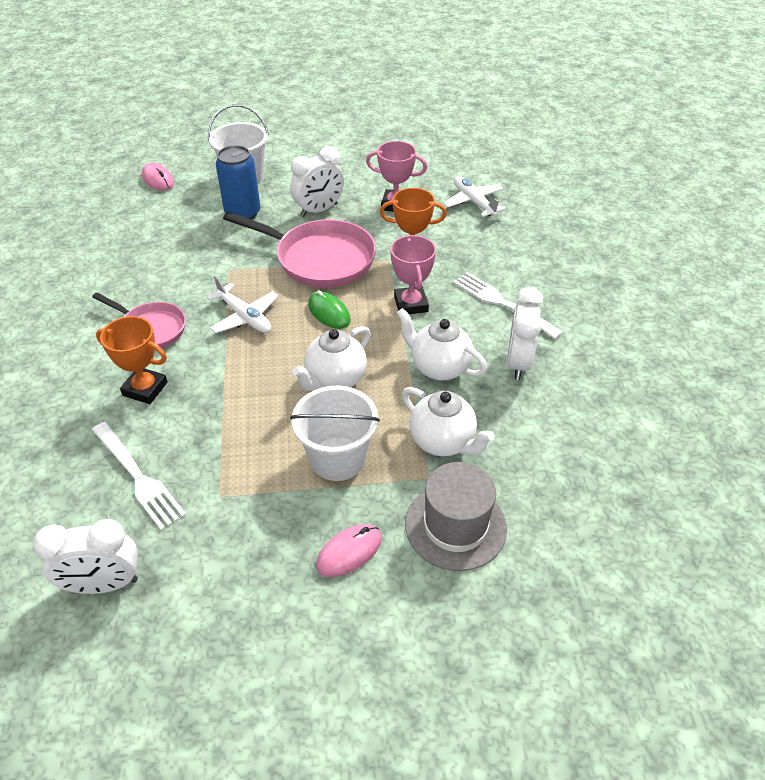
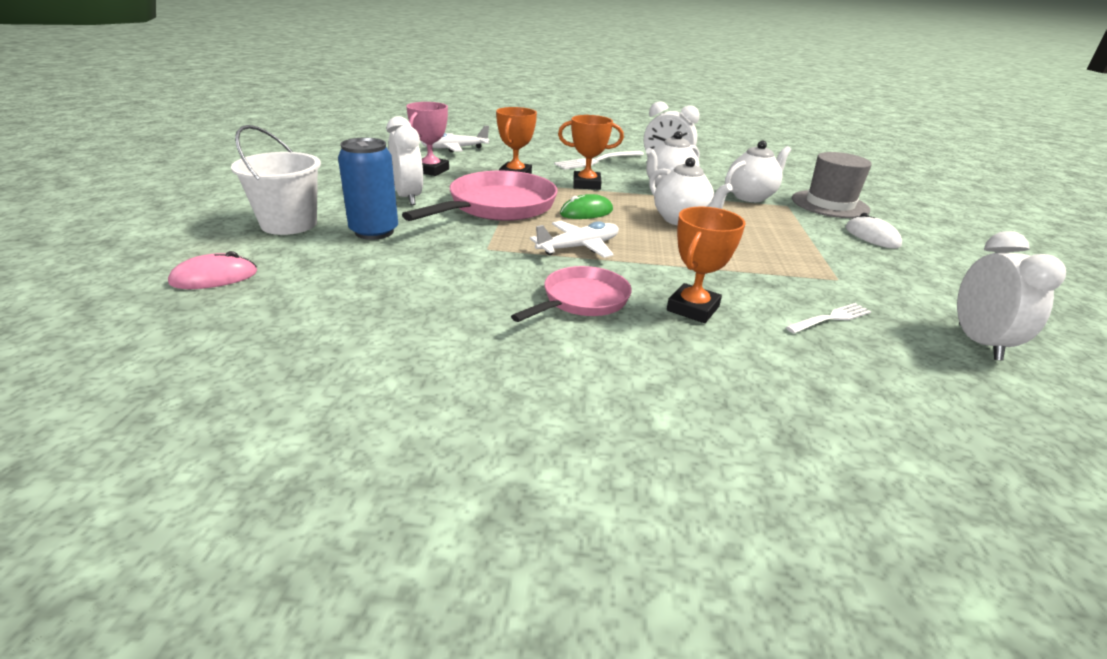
camera: 80 degrees left, 15 degrees down
white fork [92,422,186,531] -> white fork [786,303,871,333], size x0.62
white bucket [290,386,380,481] -> none
pink mouse [316,524,382,577] -> white mouse [846,213,902,249]
pink trophy [390,235,436,314] -> orange trophy [558,115,624,190]

